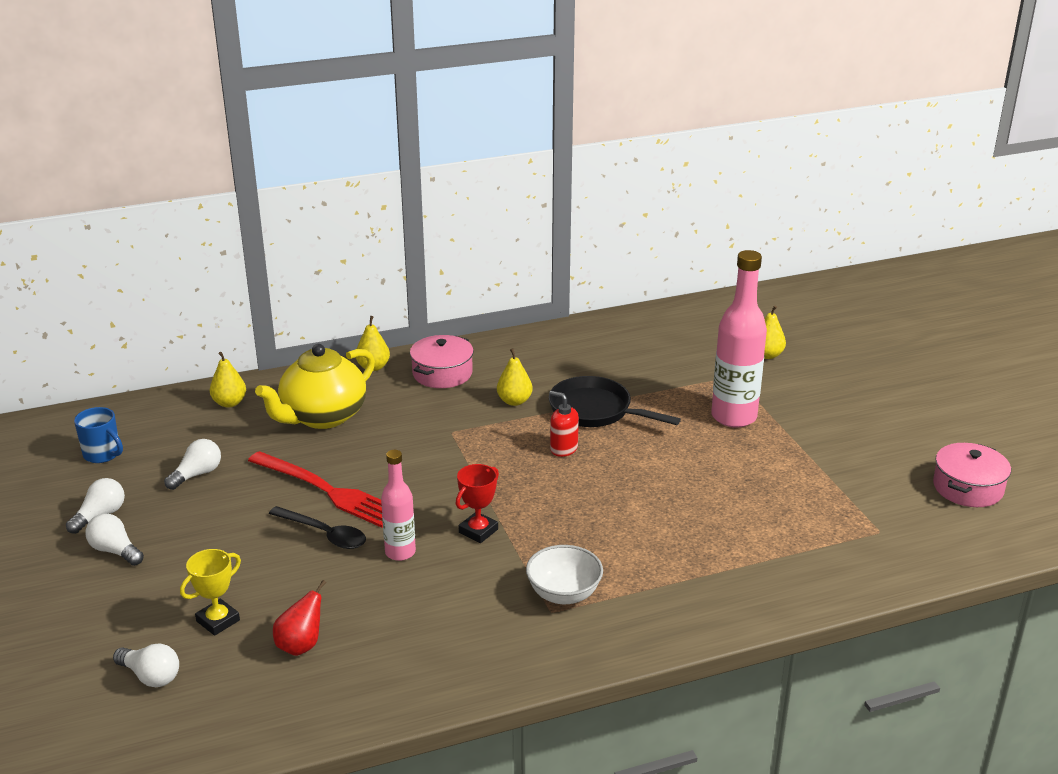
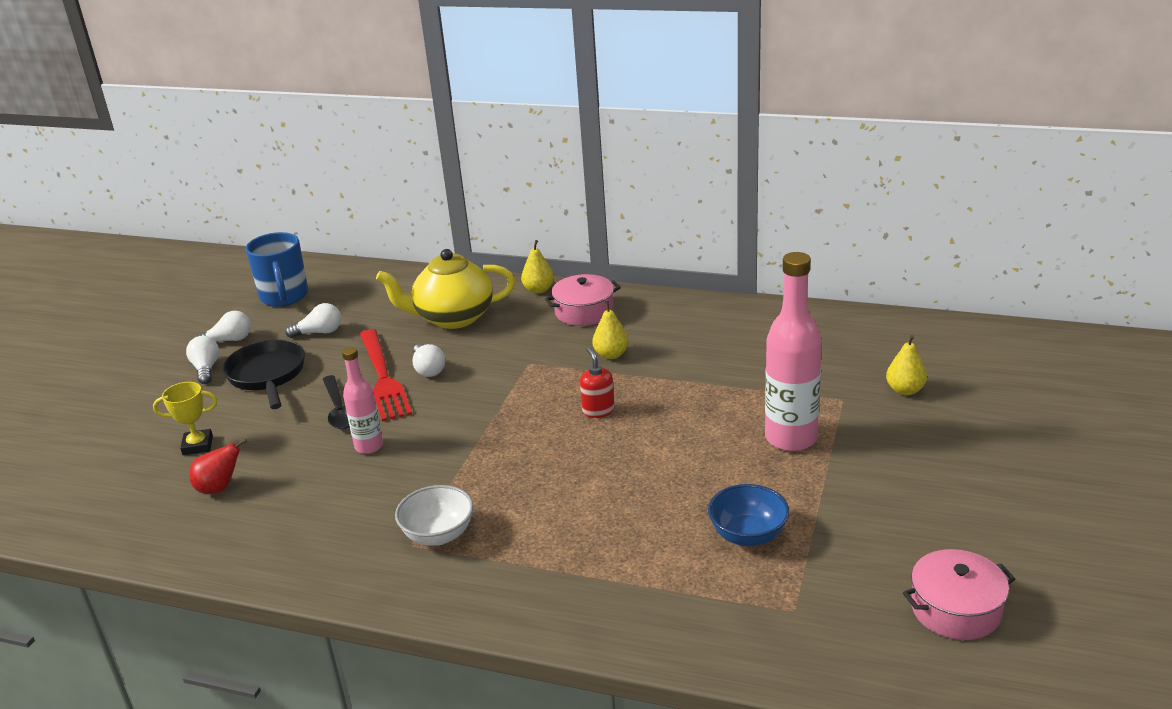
camera: 40 degrees right, 0 degrees up
blue mug [74,407,123,463] -> blue mug [245,232,308,307], size x1.59
white light bulb [113,643,179,687] -> white light bulb moved to [412,344,446,377]
yellow pear [210,352,246,408] -> none
red trophy [456,464,499,543] -> none
black pan [549,376,681,427] -> black pan moved to [222,339,305,409]
none -> blue bowl [708,484,789,546]

